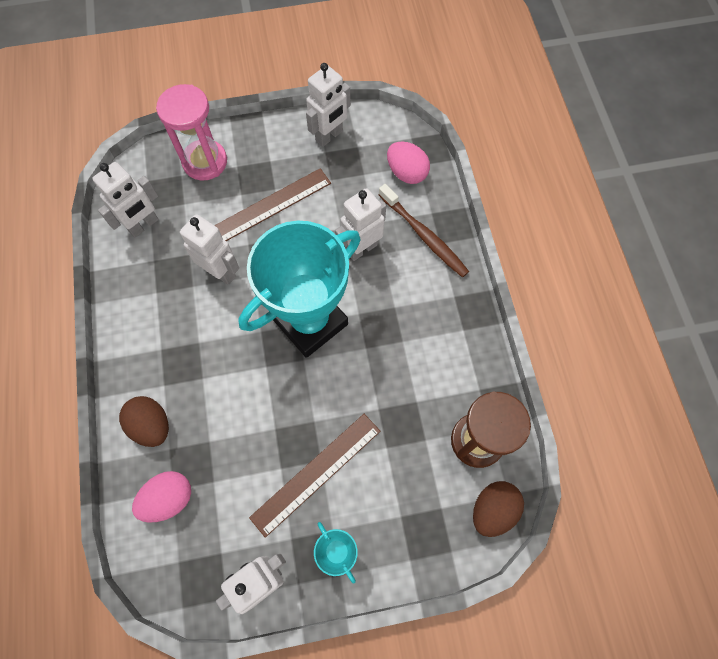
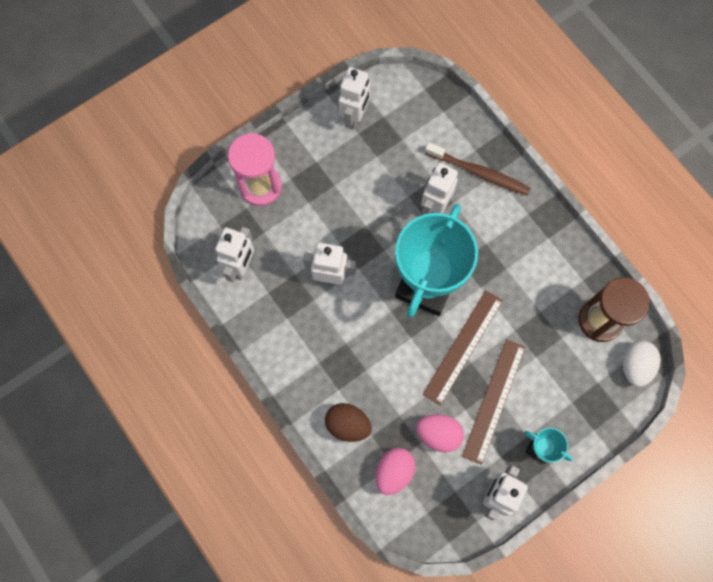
camera: 25 degrees left, 5 degrees up
brown ruler [214,168,331,241] -> brown ruler moved to [423,290,503,405]
pink egg [387,142,430,184] -> pink egg moved to [416,414,464,453]
brown egg [473,481,524,537] -> white egg [623,341,661,387]

